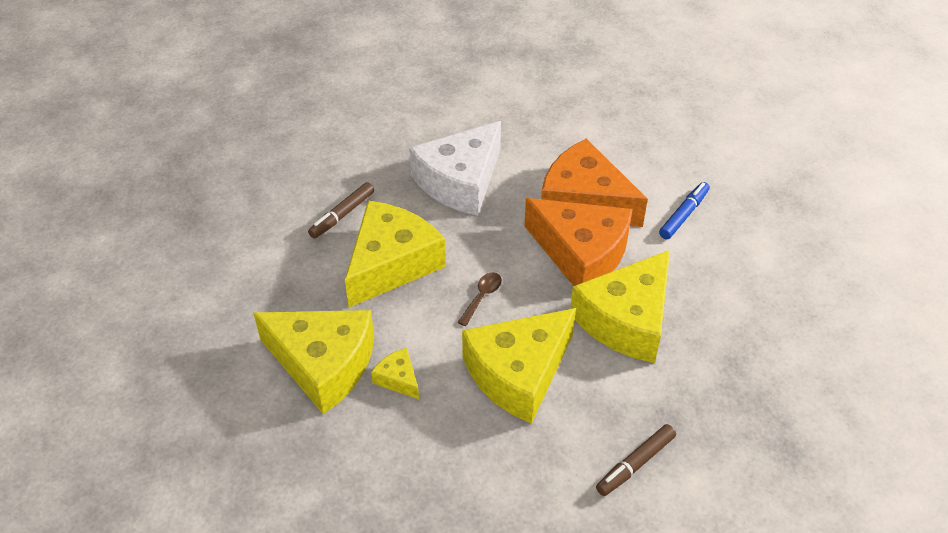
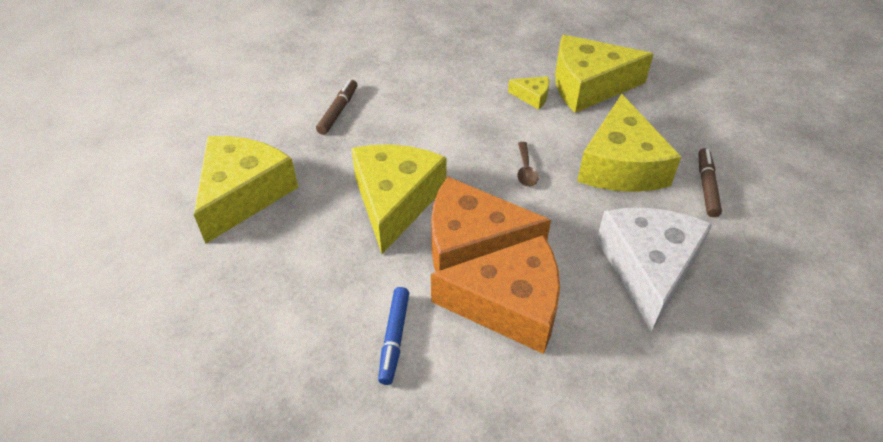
camera: 150 degrees right, 0 degrees up
yellow cheese [462,308,576,424] -> yellow cheese moved to [194,136,298,244]

